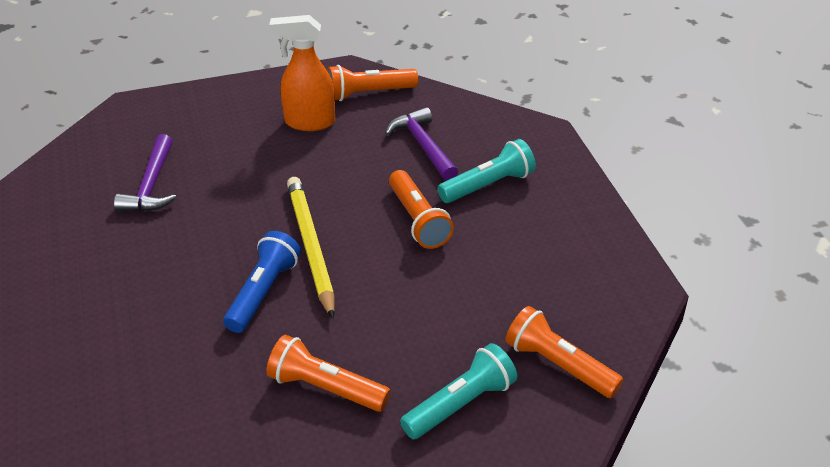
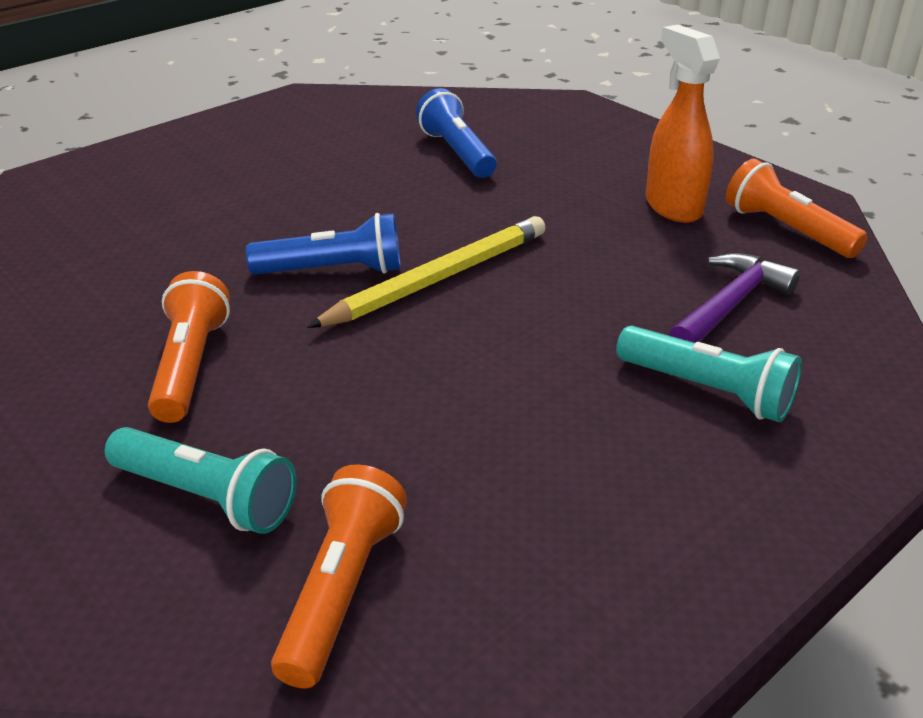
camera: 65 degrees right, 5 degrees down
purple hammer [114,134,176,211] -> blue flashlight [416,88,497,178]
orange flashlight [389,170,454,249] -> none

